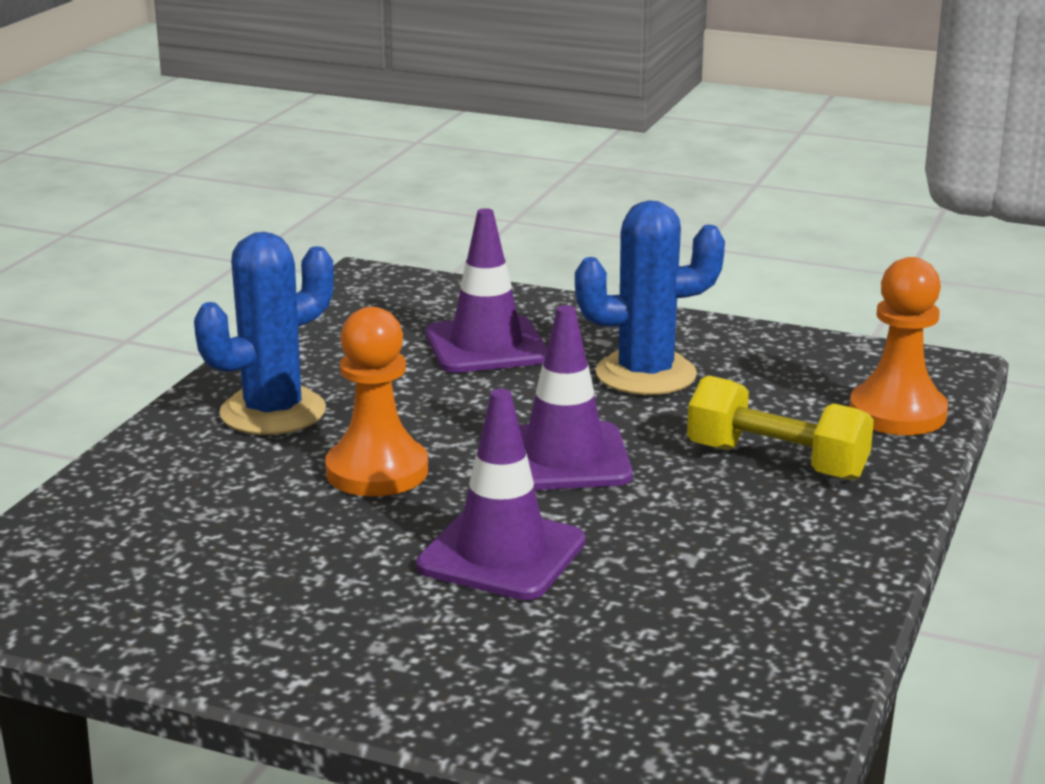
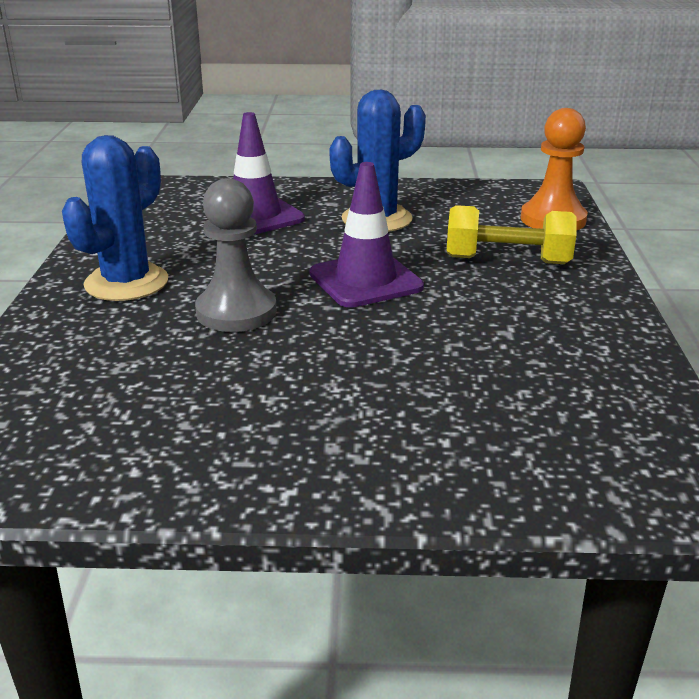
camera: 20 degrees left, 5 degrees up
orange pawn [325,307,428,496] -> grey pawn [195,178,277,332]
purple traffic cone [416,389,586,600] -> none

